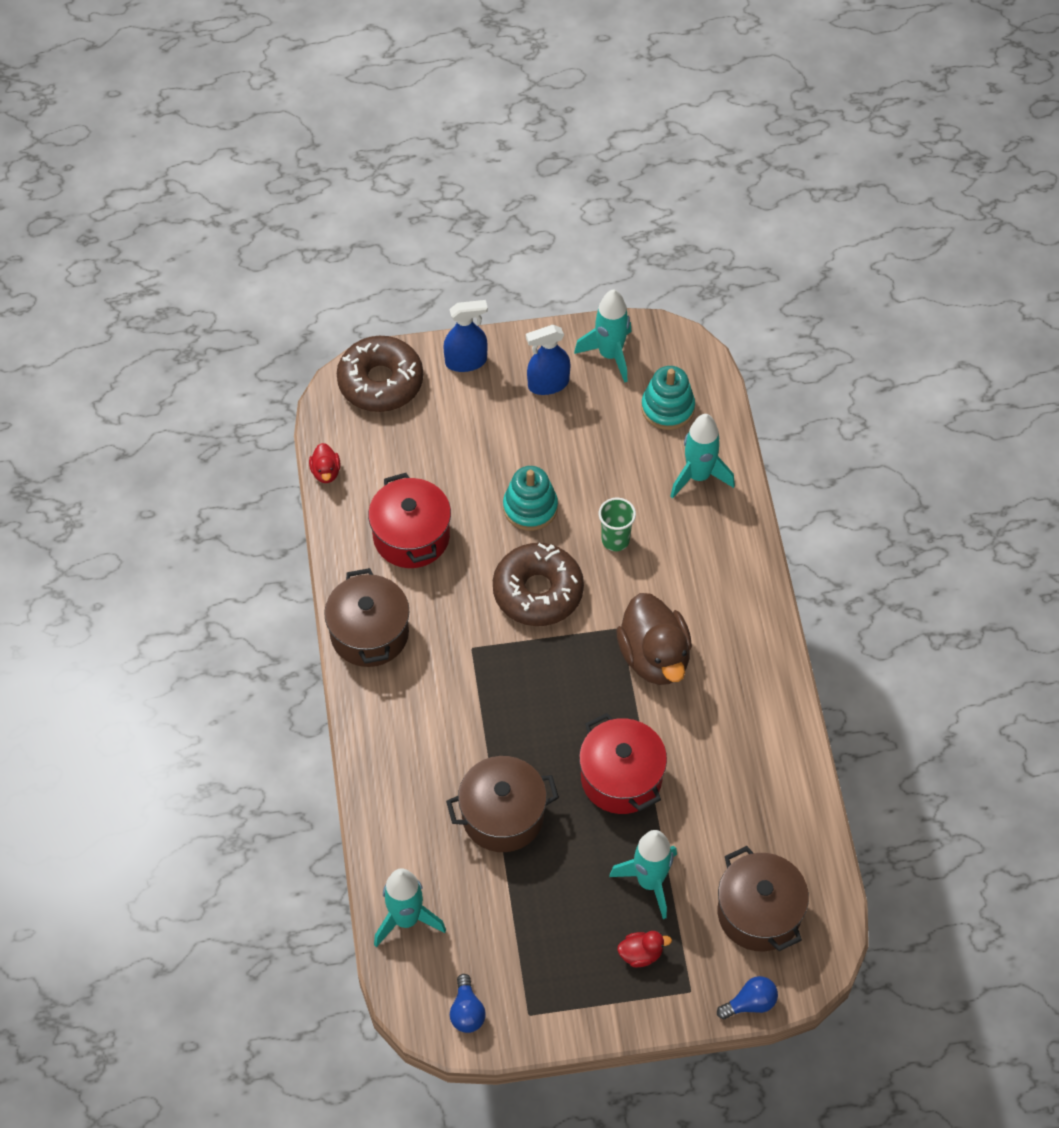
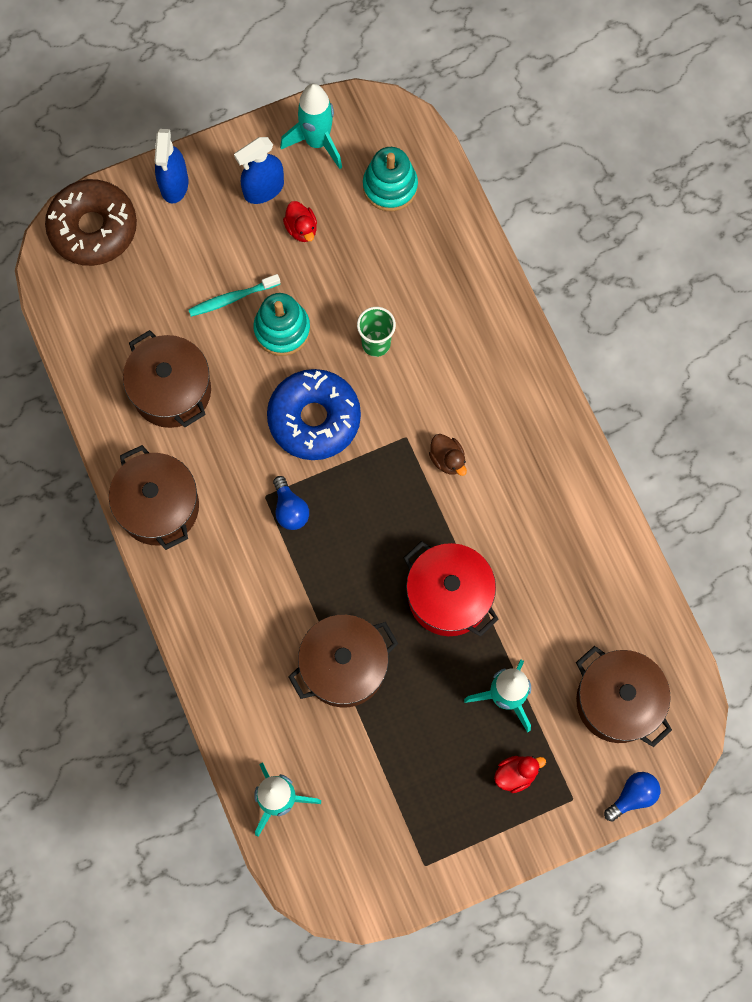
camera: 15 degrees left, 15 degrees up
red duck [309,443,341,483] -> red duck moved to [283,201,317,242]
red pot [368,473,451,568] -> brown pot [123,330,211,428]
blue spray bottle [444,300,488,372] -> blue spray bottle turned 120 degrees clockwise [155,129,188,204]
blue light bulb [450,974,486,1033] -> blue light bulb moved to [273,476,309,530]
brown donut [493,543,584,626] -> blue donut [267,369,361,460]
brown duck [616,593,692,685] -> brown duck [429,434,467,476], size x0.46
turquoise rocket [671,414,735,498] -> none
none -> turquoise toothbrush [188,274,280,317]

